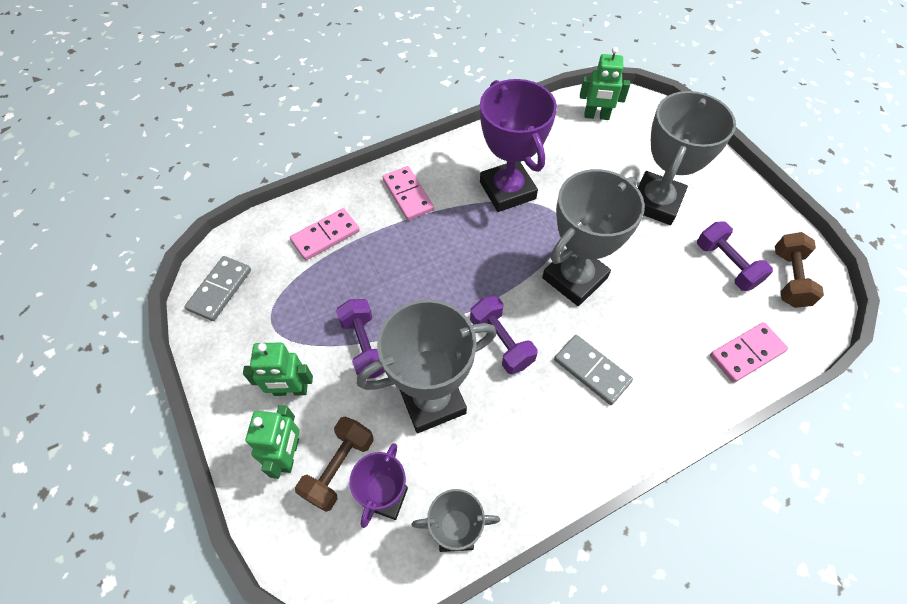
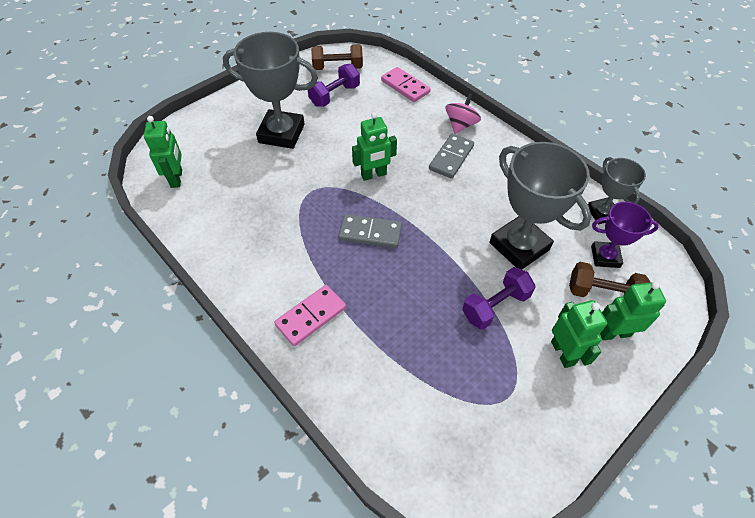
camera: 105 degrees left, 5 degrees down
grey domino [185,256,251,321] -> grey domino moved to [339,214,402,248]
pink domino [290,208,360,260] -> none
purple dumbbell [470,296,538,374] -> none
purple trophy [480,79,557,212] -> none
grey trophy [542,169,645,306] -> green robot [352,112,397,181]
none -> pink spinning top [445,93,481,134]

